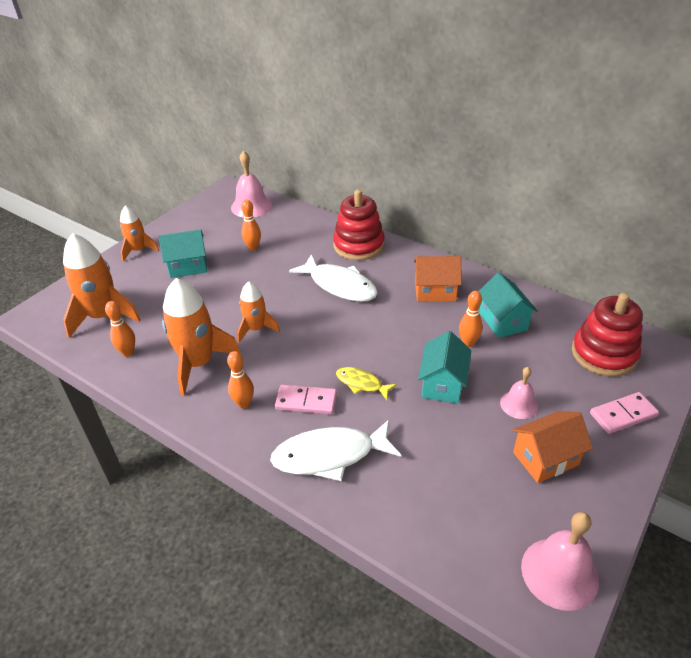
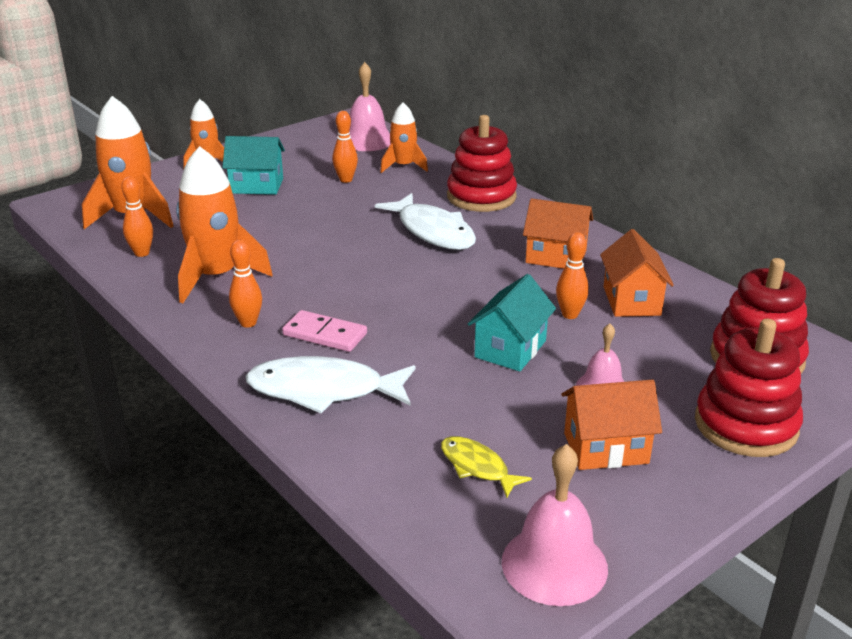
camera: 15 degrees right, 10 degrees down
orange rocket [237,281,280,342] -> orange rocket moved to [380,102,428,173]
yellow fish [336,367,397,400] -> yellow fish moved to [441,436,532,498]
turquoise house [478,272,538,338] -> orange house [600,229,674,317]
pink domino [590,392,659,434] -> red stacking toy [695,319,803,457]

